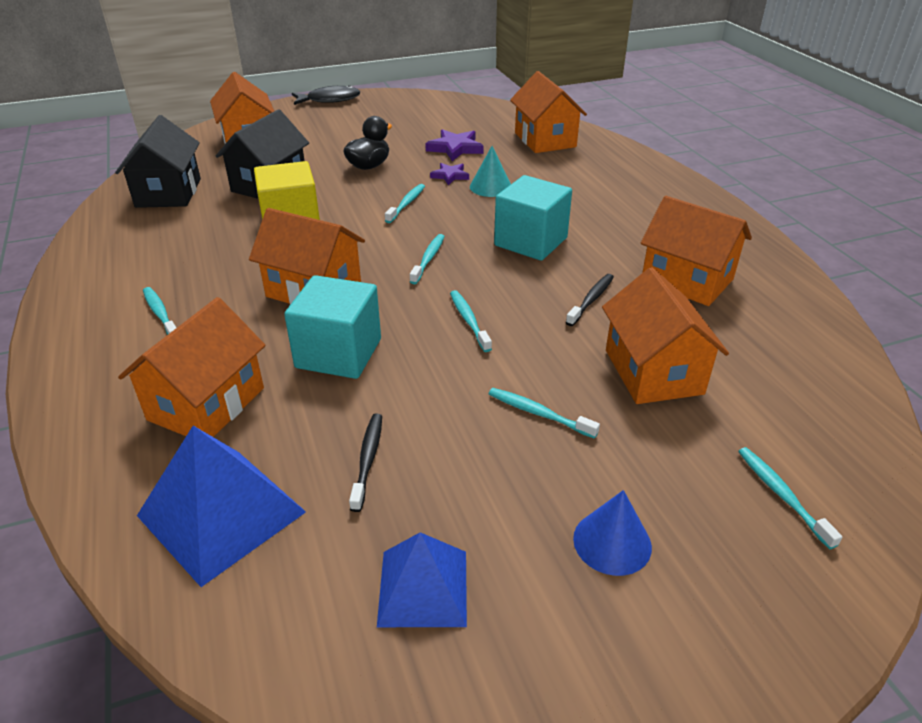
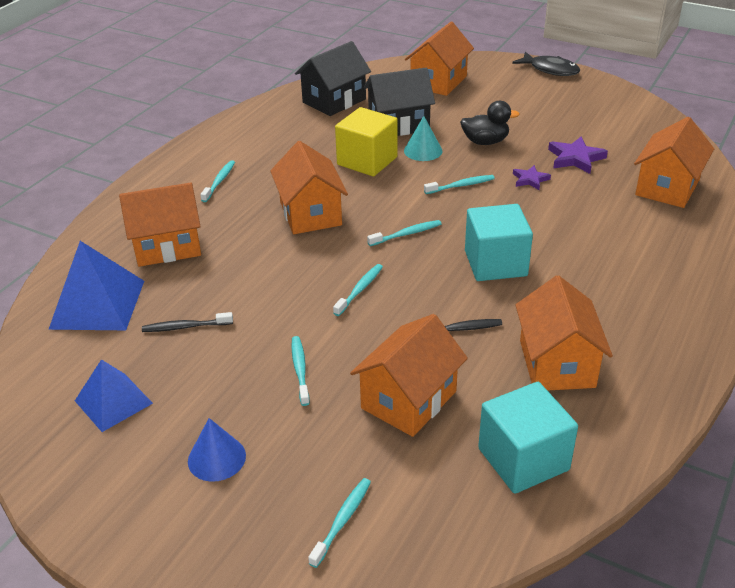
camera: 50 degrees right, 0 degrees up
turquoise cube [284,275,381,379] -> turquoise cube moved to [478,382,578,494]
black toothbrush [349,413,382,512] -> black toothbrush turned 150 degrees counterclockwise [142,312,233,332]
turquoise cone [470,146,511,197] -> turquoise cone moved to [404,116,443,161]

